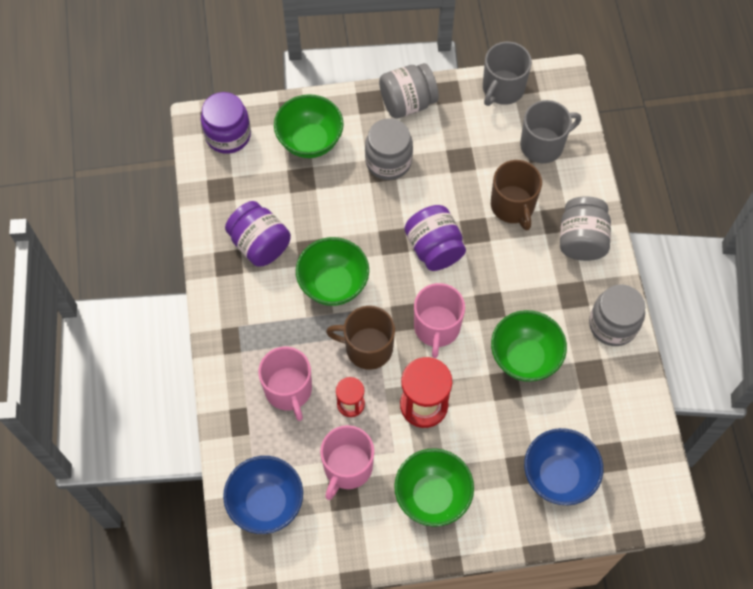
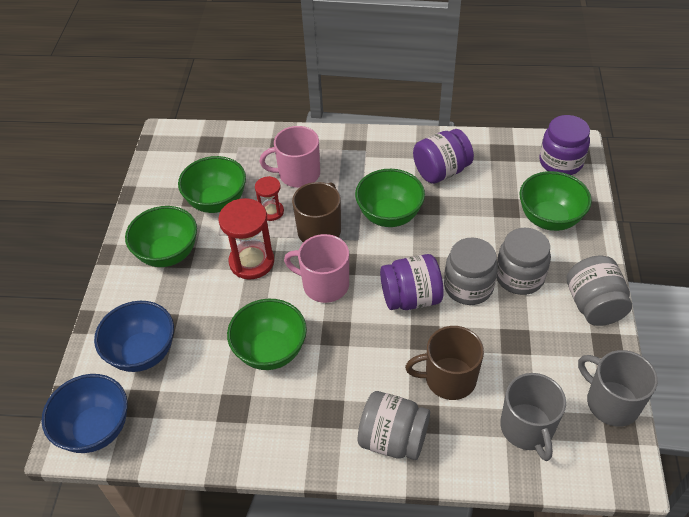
camera: 105 degrees right, 15 degrees down
blue bowl [223,456,303,534] -> blue bowl moved to [42,374,128,453]
pink mug [320,425,374,500] -> green bowl [178,156,246,213]
grey jar [589,285,645,346] -> grey jar moved to [444,237,498,305]

